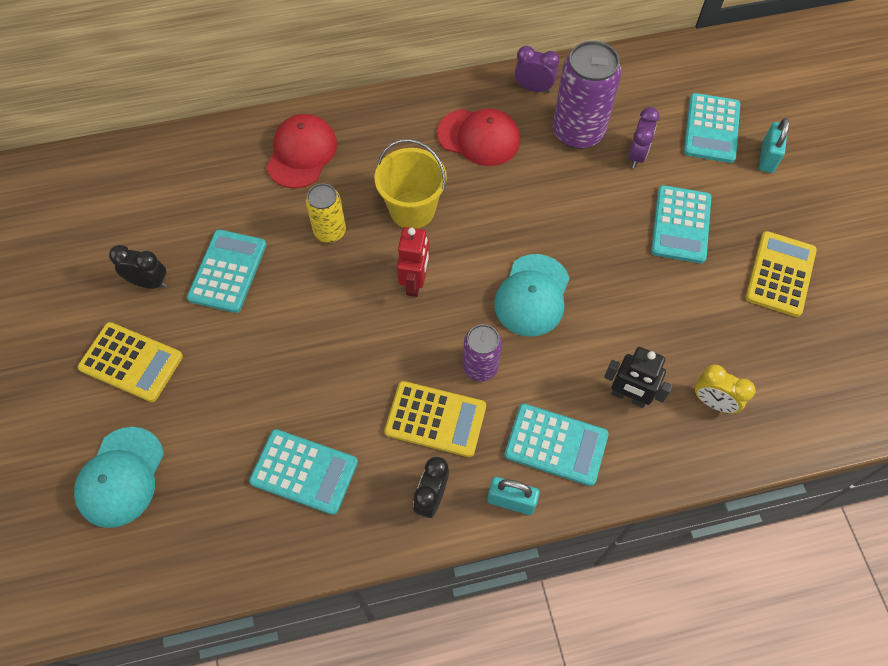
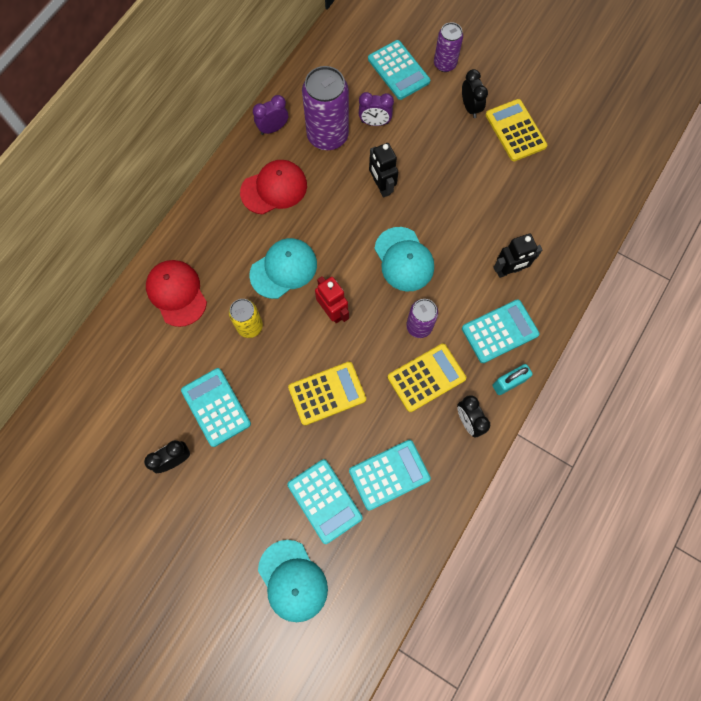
camera: 45 degrees left, 10 degrees up
yellow calculator [78,322,183,402] -> yellow calculator moved to [288,362,366,426]
yellow bucket [375,139,447,229] -> turquoise cap [249,238,317,299]
purple clock [628,107,659,168] -> purple clock turned 120 degrees clockwise [359,92,394,126]
turquoise calculator [651,185,711,263] -> turquoise calculator moved to [287,459,363,544]
yellow clock [695,365,756,414] -> none
turquoise padlock [759,118,789,173] -> purple can [434,22,463,72]
none -> black robot [369,143,398,198]
none -> black clock [462,69,488,118]

